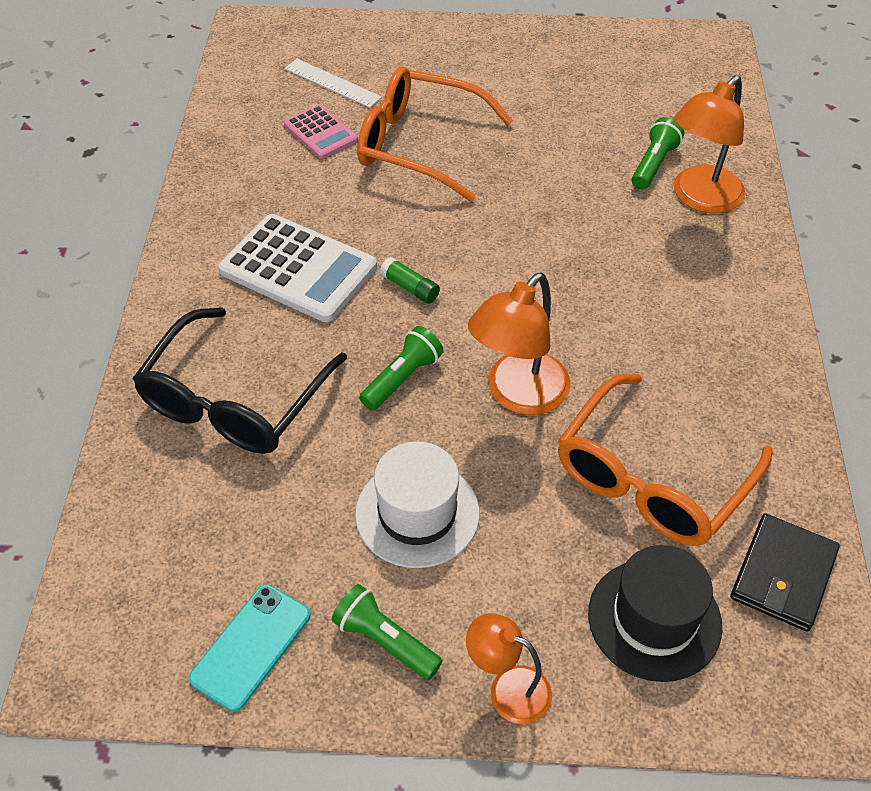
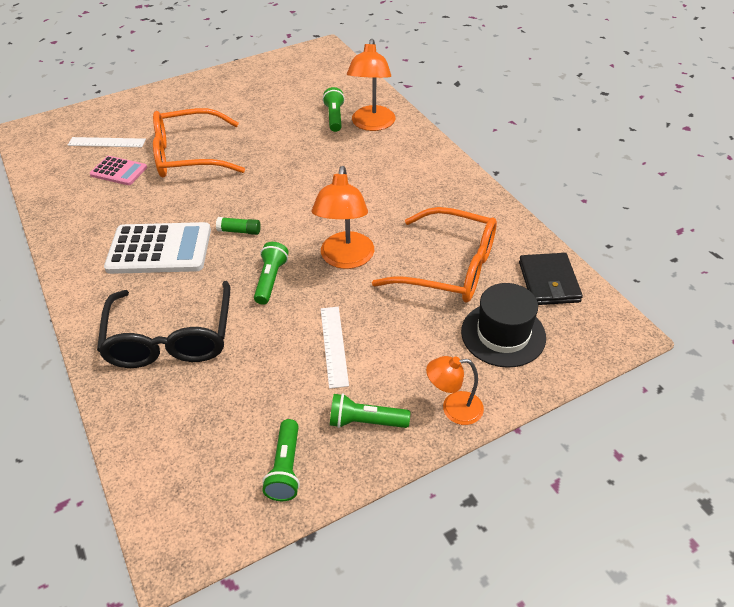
camera: 30 degrees left, 5 degrees down
turquoise phone [189,584,310,711] -> green flashlight [262,419,300,501]
white hat [355,442,480,568] -> white ruler [321,307,349,389]
orange glasses [558,374,773,546] -> orange glasses turned 75 degrees counterclockwise [372,207,497,303]

